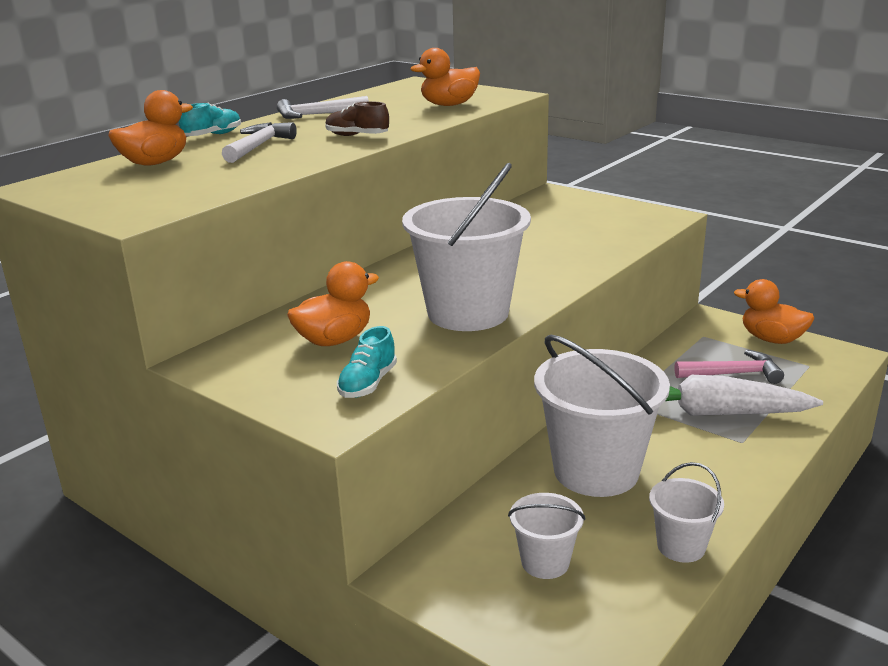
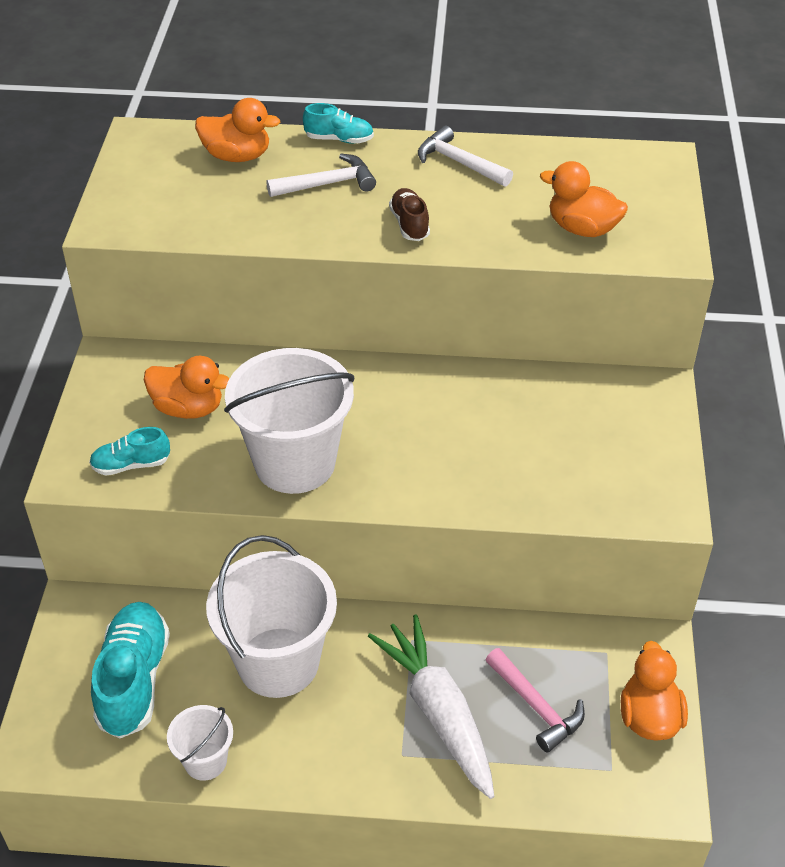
camera: 55 degrees right, 20 degrees up
white bucket [508,493,585,579] -> turquoise shoe [91,602,170,738]

